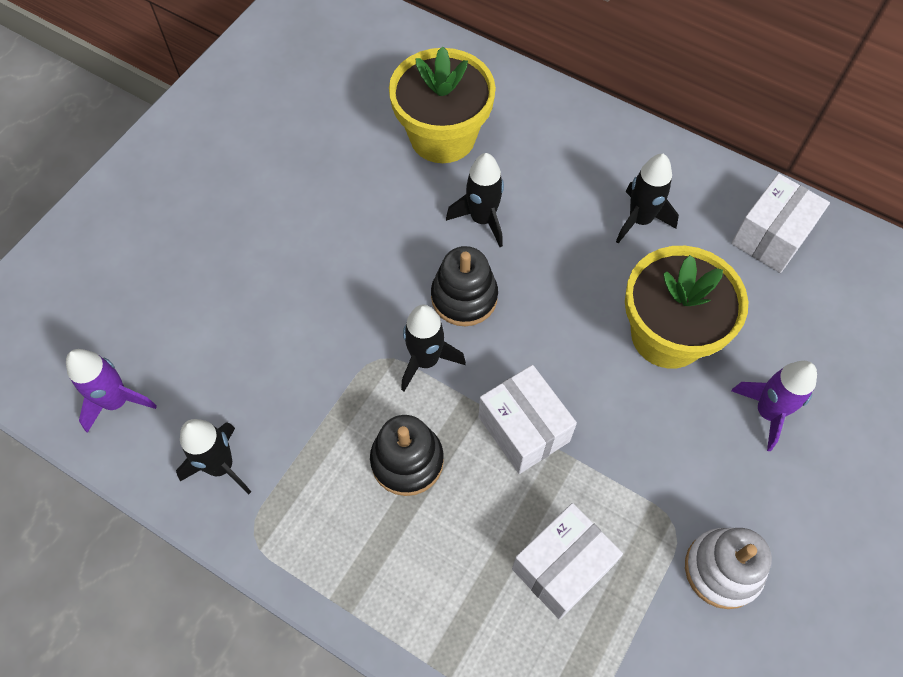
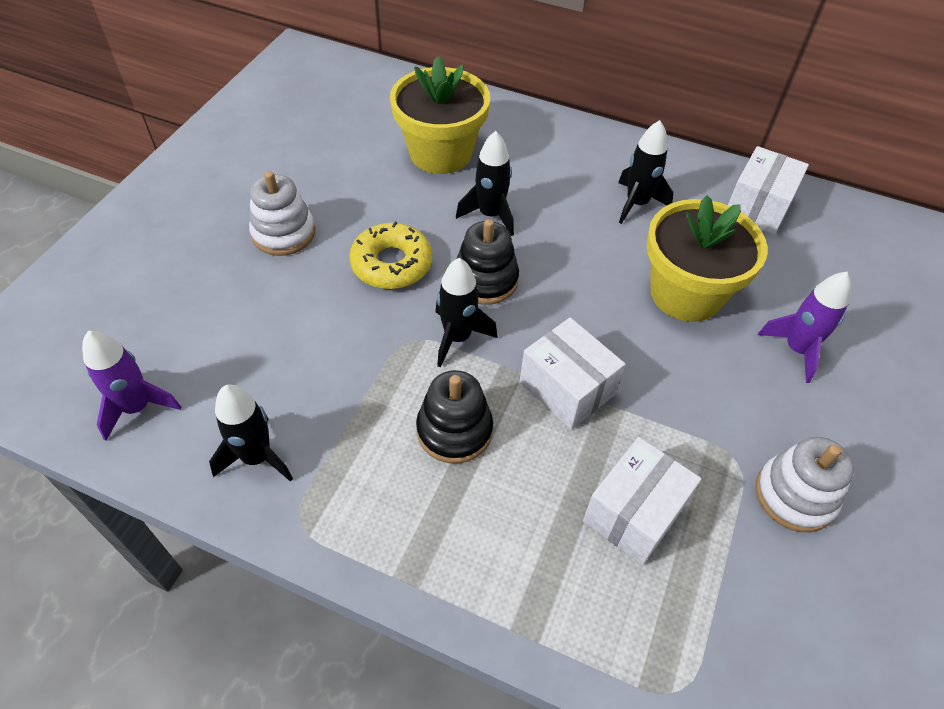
camera: 10 degrees left, 10 degrees down
none -> white stacking toy [249,171,315,256]
none -> yellow donut [349,222,432,289]

